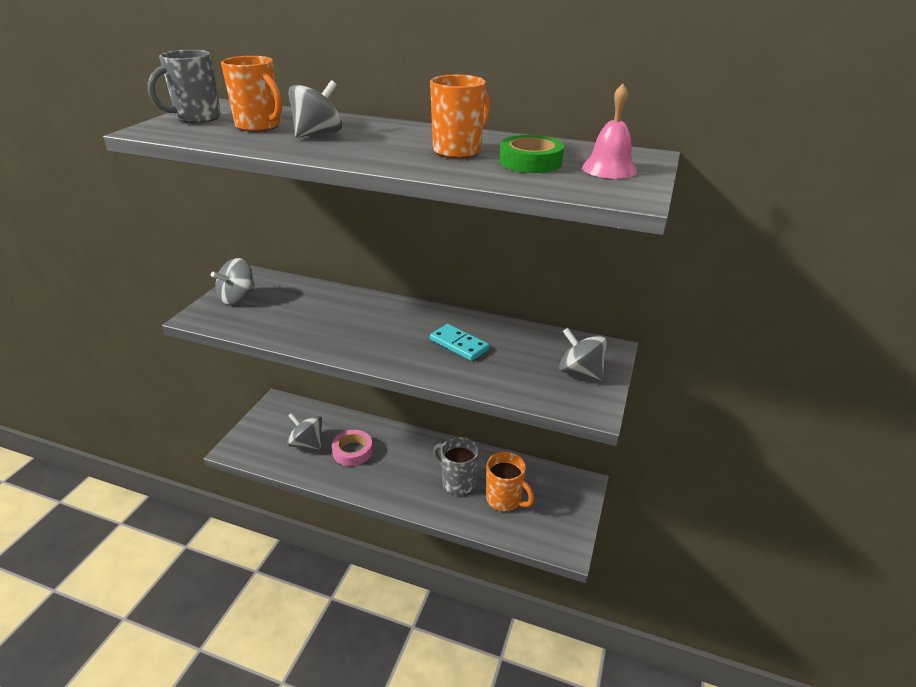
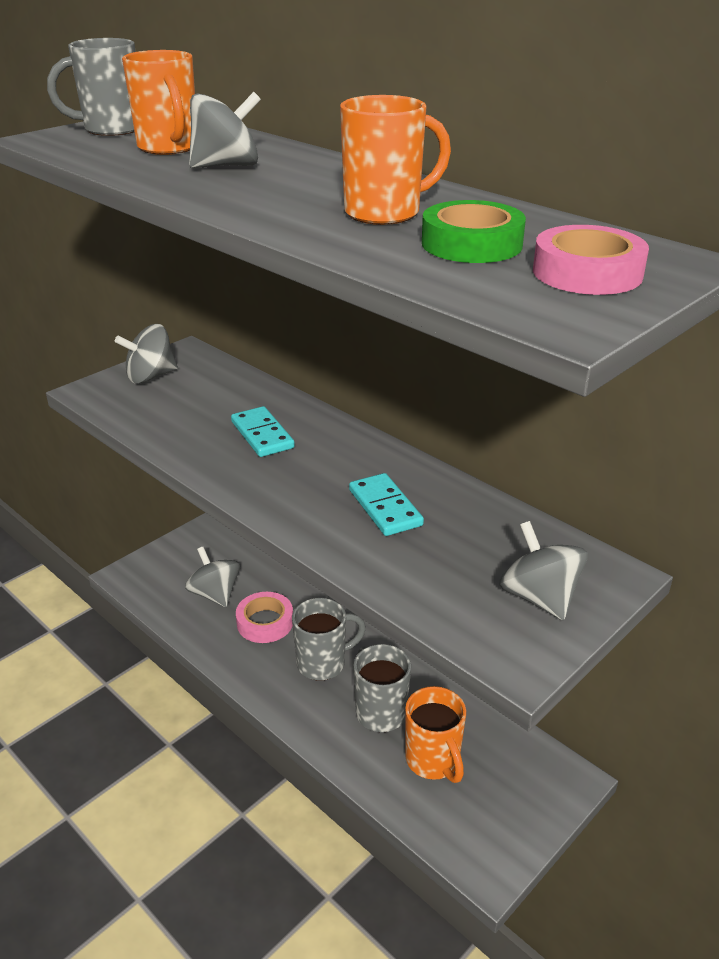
camera: 25 degrees right, 0 degrees up
pink bell [582,84,637,179] -> pink tape [533,225,649,295]
none -> turquoise domino [231,406,295,457]
none -> grey mug [292,598,366,681]

